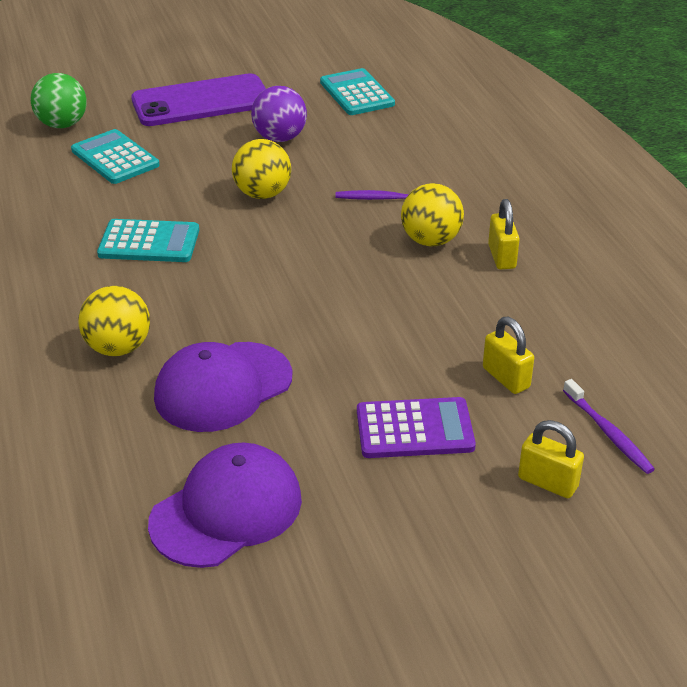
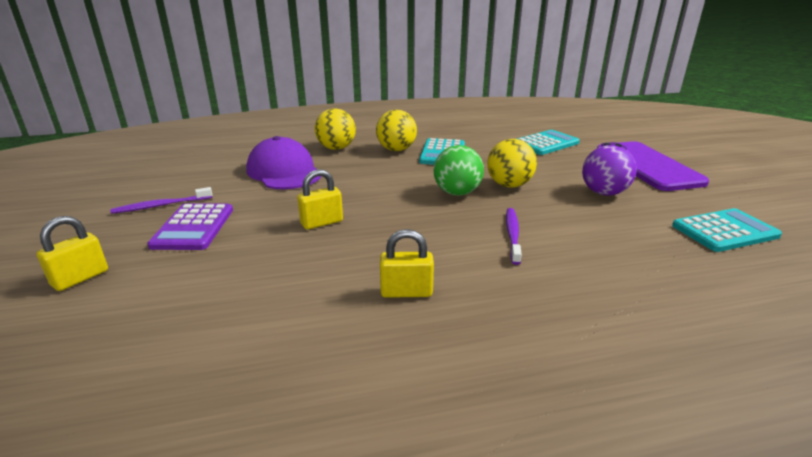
camera: 95 degrees right, 10 degrees down
green ball [31,73,87,128] -> green ball moved to [433,145,484,196]
purple cap [148,443,302,568] -> none
yellow ball [401,183,464,247] -> yellow ball moved to [376,110,417,151]
yellow padlock [483,317,534,394] -> yellow padlock moved to [297,169,343,230]
purple toothbrush [563,379,655,474] -> purple toothbrush moved to [110,187,213,214]

